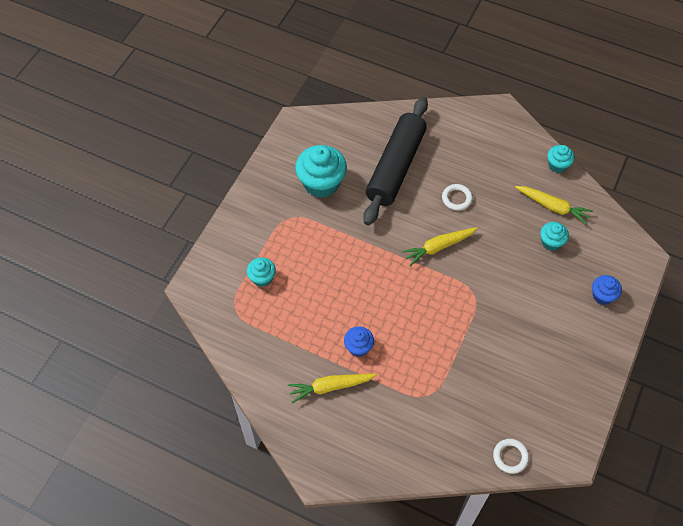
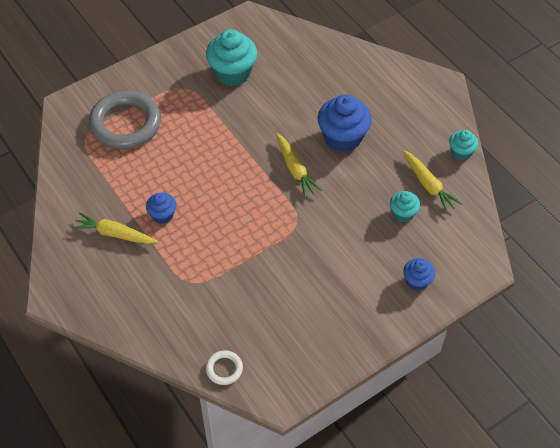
camera: 30 degrees right, 5 degrees down
turquoise cupcake [247,257,276,287] -> grey ring [89,91,161,149]
black rolling pin [363,97,428,225] -> none
yellow carrot [402,227,478,266] -> yellow carrot turned 120 degrees counterclockwise [276,133,322,198]
white ring [442,184,473,211] -> blue cupcake [318,94,372,152]

